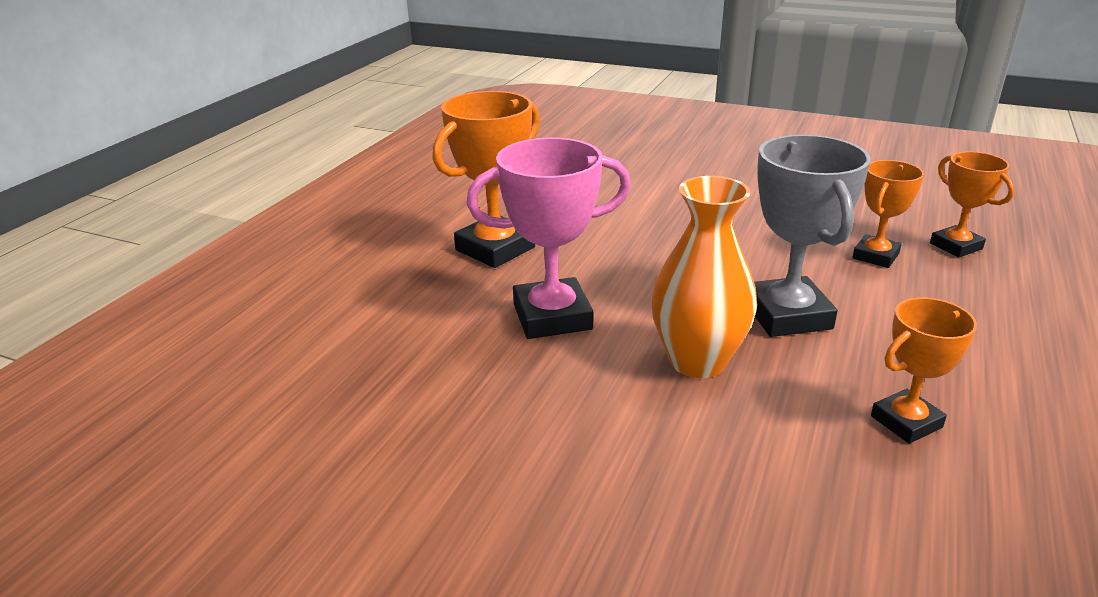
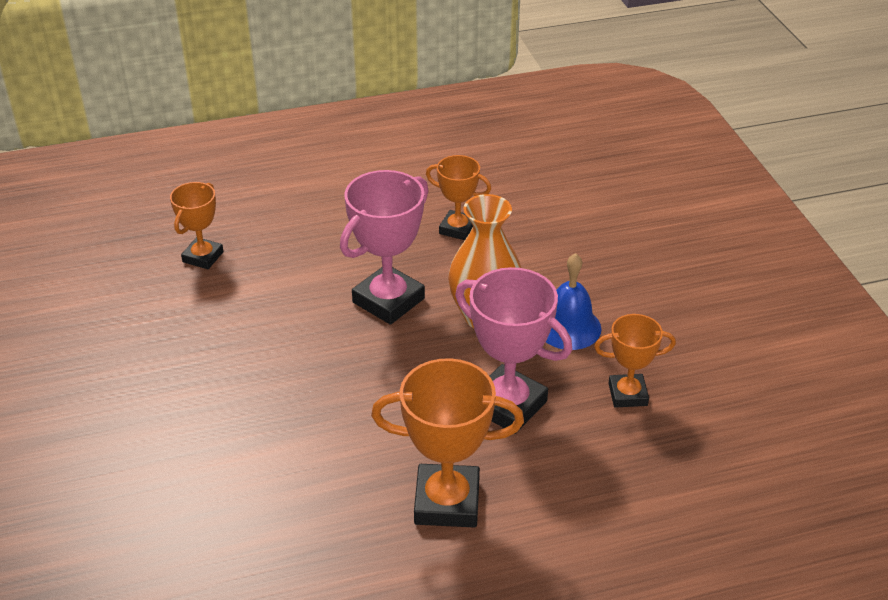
camera: 130 degrees left, 10 degrees up
grey trophy [754,135,871,337] -> pink trophy [340,170,429,325]
orange trophy [853,160,924,268] -> orange trophy moved to [594,314,676,407]
none -> blue bell [546,253,601,350]

